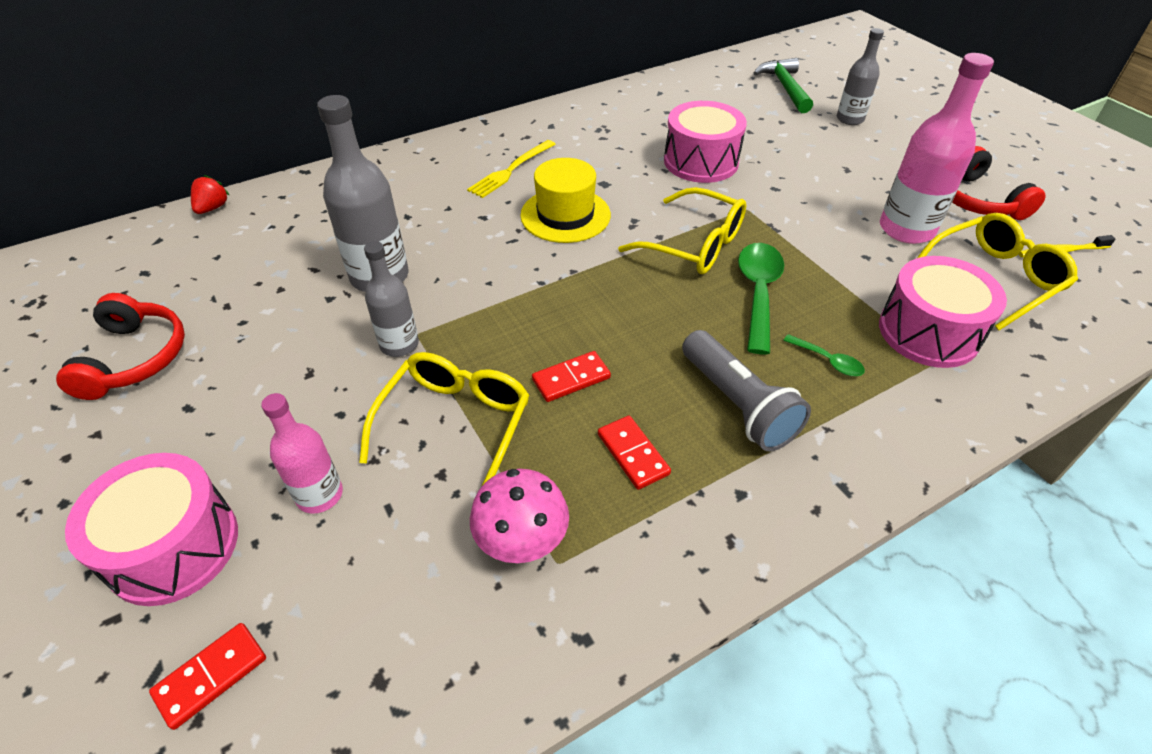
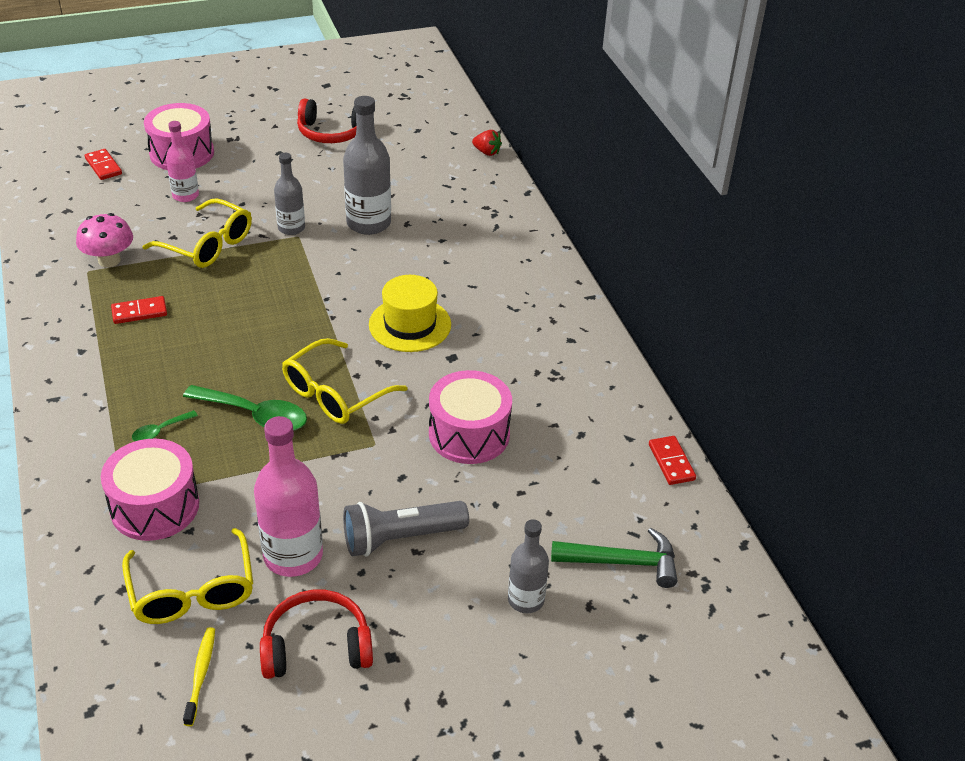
camera: 100 degrees right, 5 degrees down
yellow fork [467,140,556,198] -> none
red domino [532,351,611,402] -> red domino moved to [649,436,696,485]
grey flashlight [682,330,811,451] -> grey flashlight moved to [343,501,469,556]

